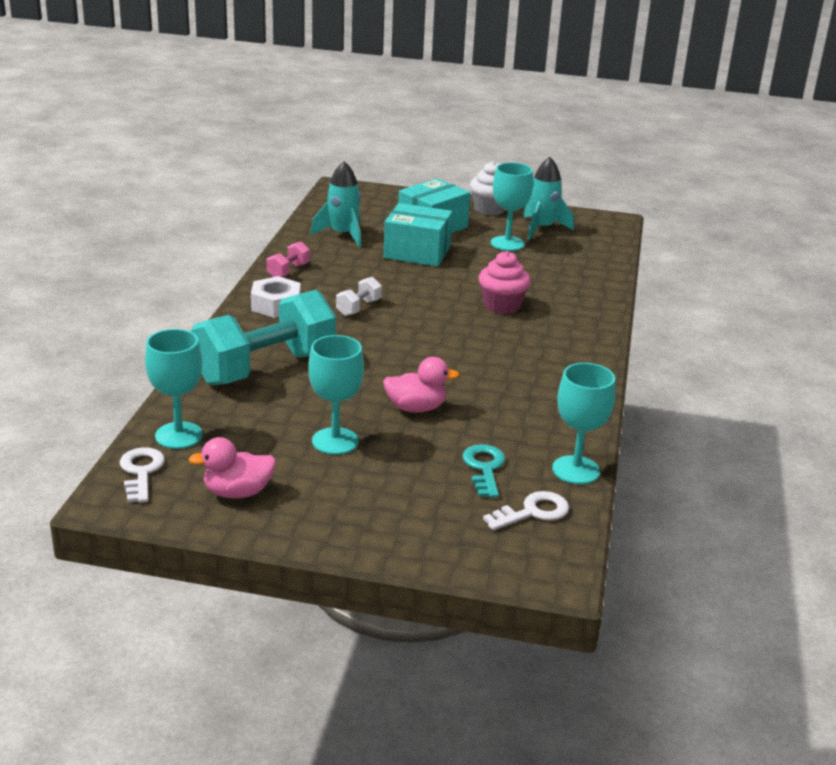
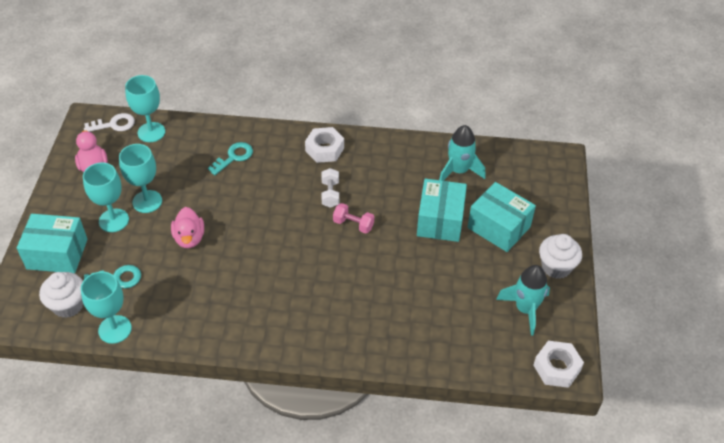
camera: 85 degrees right, 20 degrees up
turquoise dumbbell [191,290,336,386] -> turquoise key [208,142,253,175]
pink dumbbell [267,241,310,277] -> pink dumbbell moved to [333,203,374,234]
white dumbbell [336,277,382,316] -> white dumbbell turned 60 degrees clockwise [321,168,339,208]
pink cupcake [479,251,531,314] -> none
white key [483,491,569,530] -> white cupcake [39,272,84,318]
turquoise goblet [491,163,533,251] -> turquoise goblet moved to [83,162,129,232]
none -> turquoise box [17,214,87,273]
none -> white nut [533,341,584,388]

